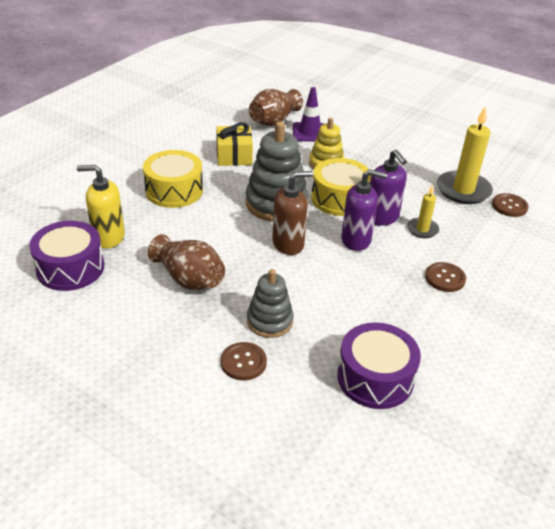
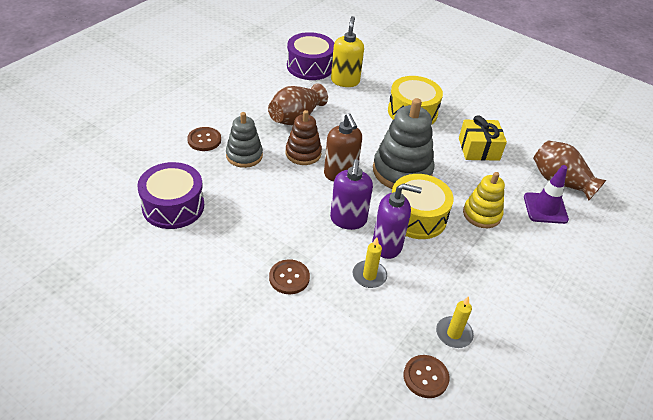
camera: 90 degrees right, 5 degrees up
purple soap dispenser [370,149,407,226] -> purple soap dispenser turned 150 degrees counterclockwise [372,183,422,259]
yellow candle [437,106,493,204] -> yellow candle [436,296,474,348], size x0.54
none -> brown stacking toy [286,110,322,165]

